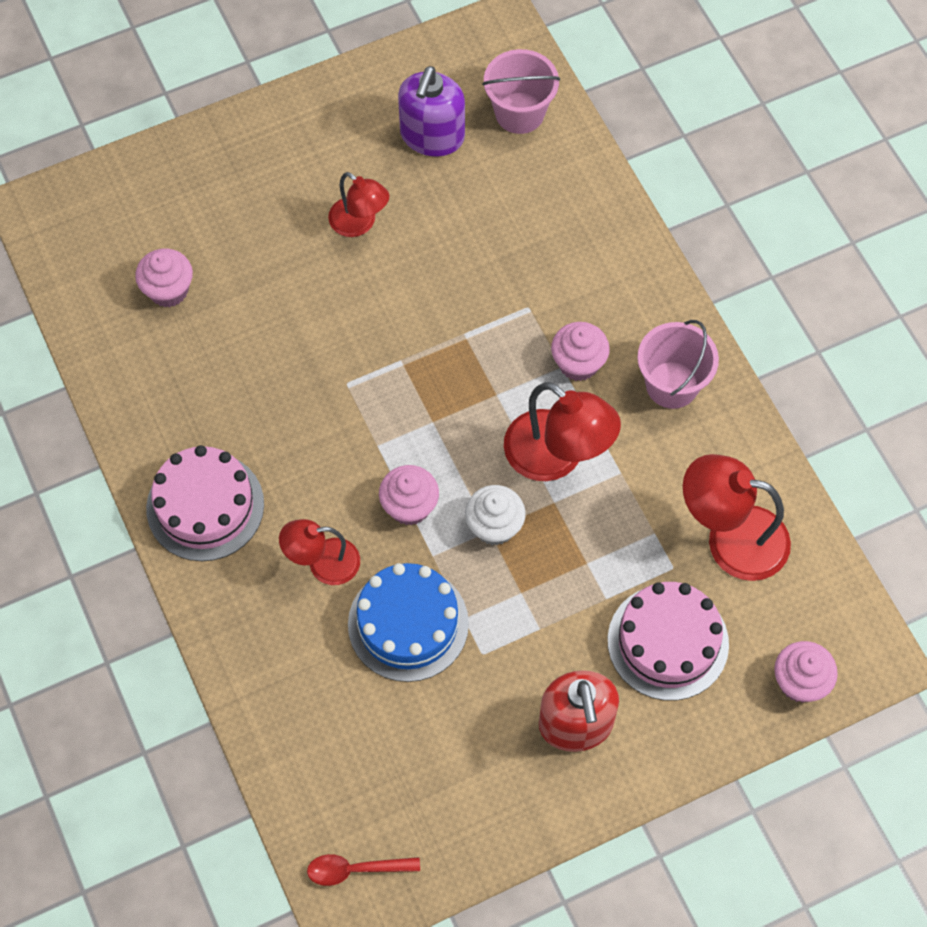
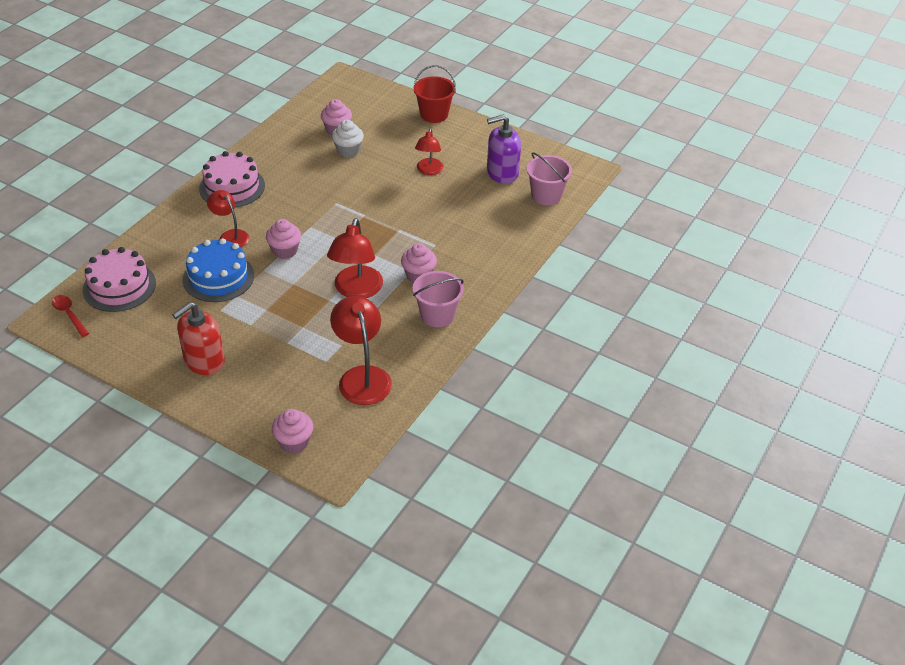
camera: 55 degrees right, 20 degrees down
white cupcake [465,485,526,545] -> white cupcake moved to [332,120,364,157]
pink cake [608,582,729,701] -> pink cake moved to [83,247,156,312]
none -> red bucket [414,65,456,123]

